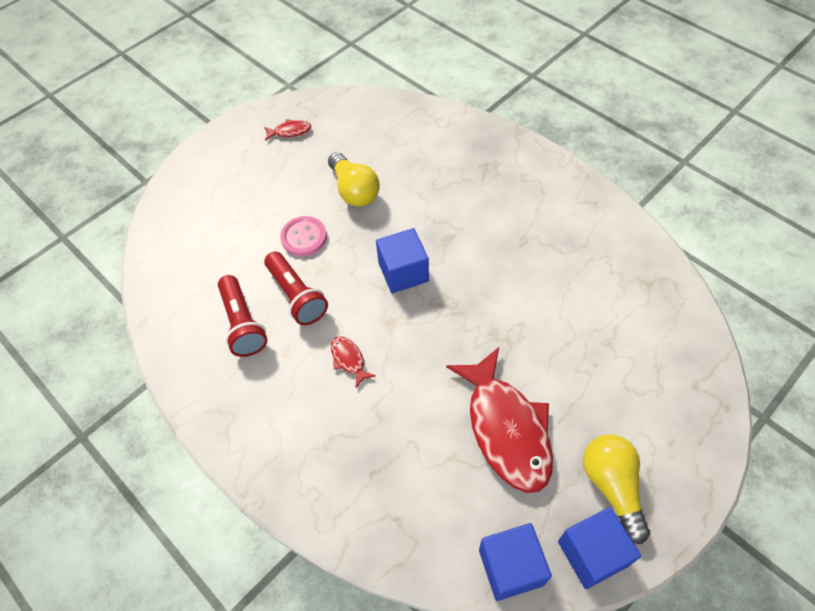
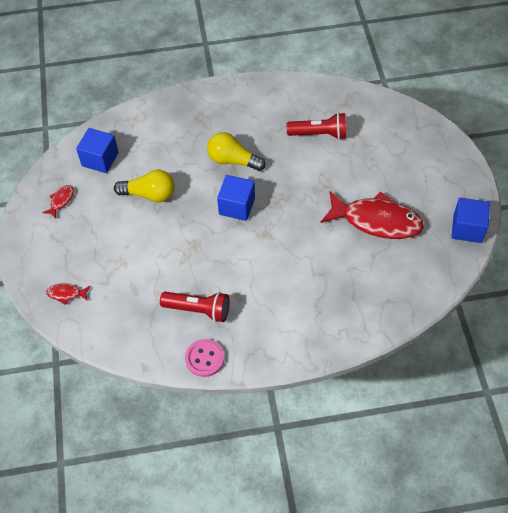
camera: 55 degrees left, 0 degrees up
red flashlight [264,252,328,325] -> red flashlight moved to [287,113,346,139]
pink button [280,216,327,256] -> pink button moved to [185,339,224,377]
red fish [331,336,376,388] -> red fish moved to [46,283,90,305]
blue cube [479,523,552,601] -> blue cube moved to [76,128,119,173]
yellow light bulb [583,434,650,544] -> yellow light bulb moved to [207,132,266,171]

